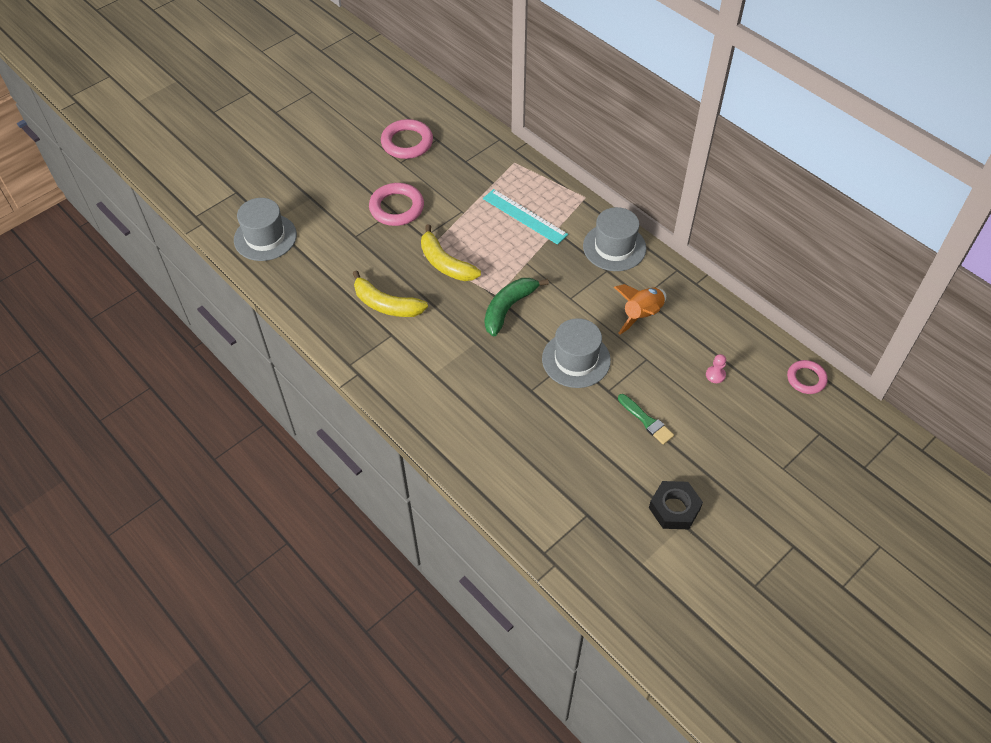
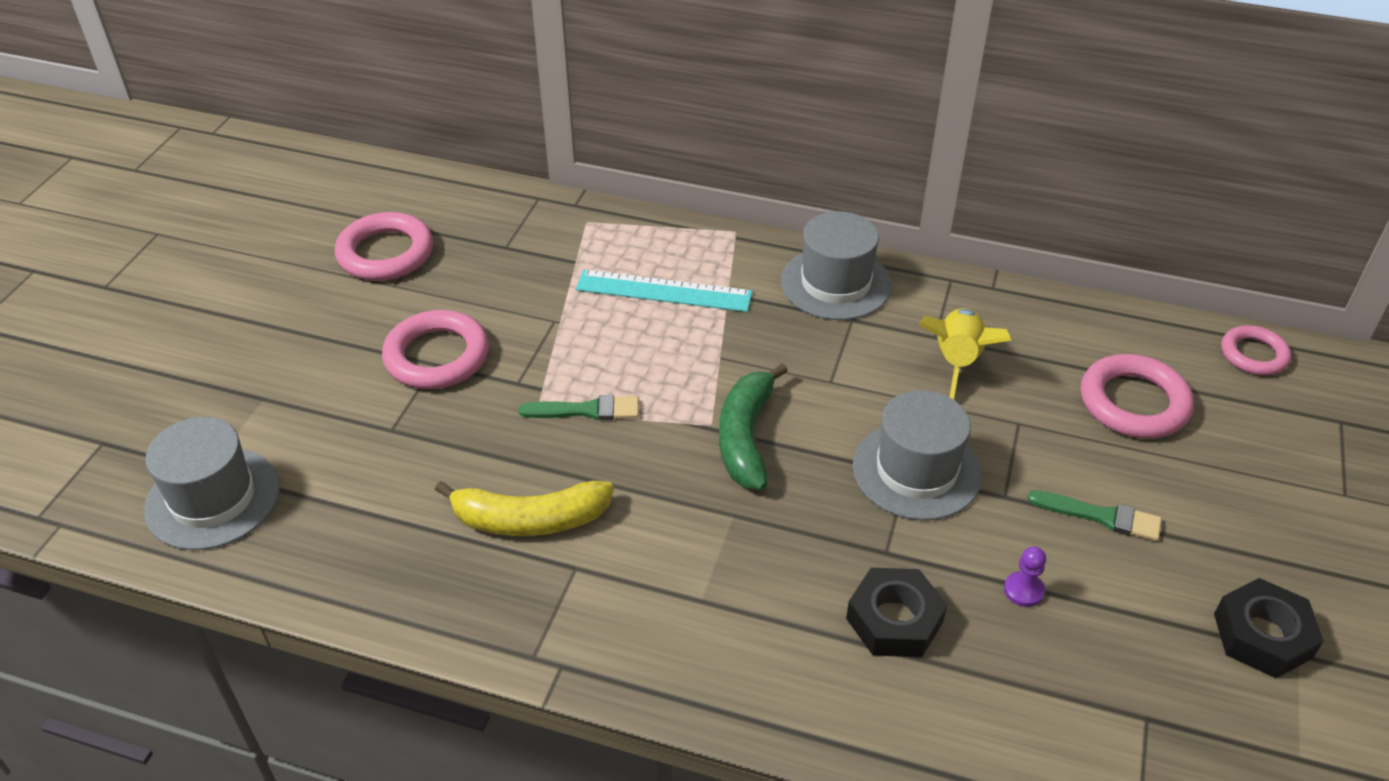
camera: 30 degrees left, 10 degrees down
yellow banana [421,224,481,281] -> green brush [519,395,639,420]
orange rocket [614,284,666,334] -> yellow rocket [918,308,1012,400]
pink pawn [706,354,726,383] -> pink ring [1081,354,1194,439]
none -> black nut [846,568,947,657]
none -> purple pawn [1004,547,1046,607]

